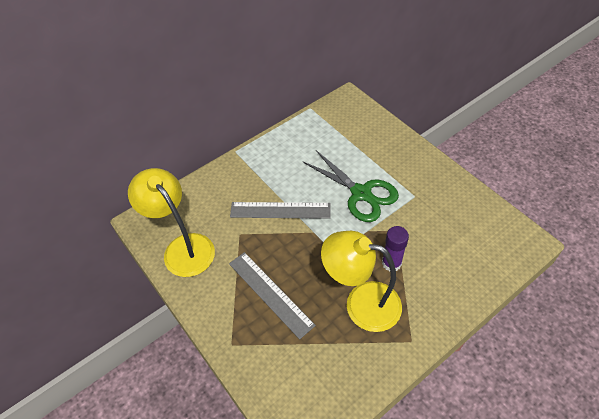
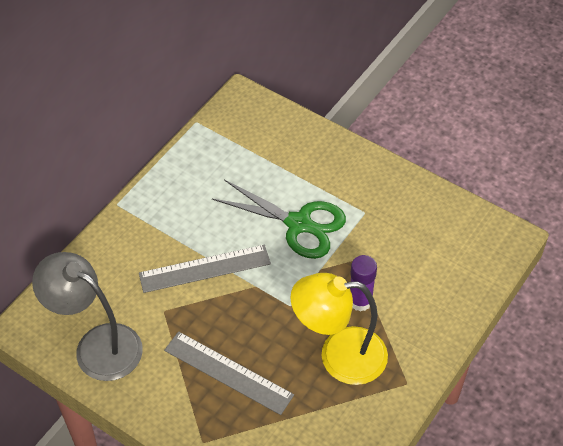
camera: 20 degrees left, 0 degrees up
yellow lamp [128,168,215,277] -> grey lamp [32,252,143,381]

